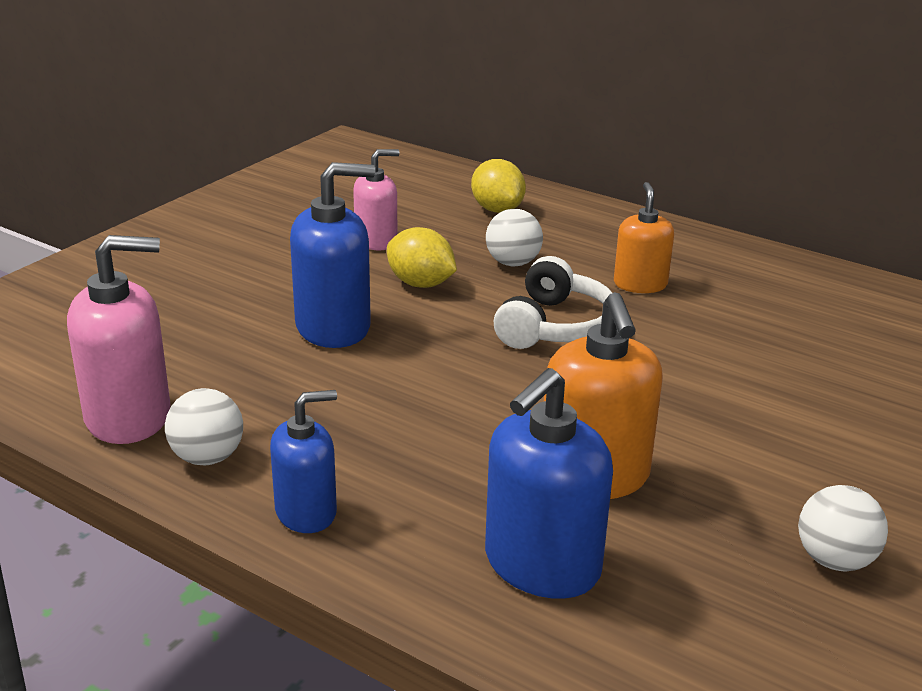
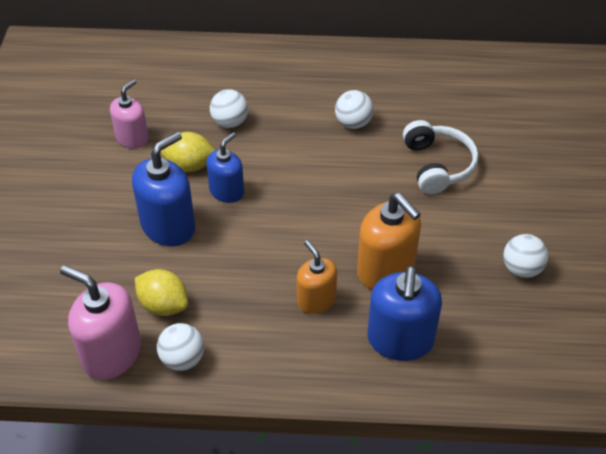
camera: 30 degrees left, 20 degrees up
pink soap dispenser [67,235,170,444] -> pink soap dispenser turned 105 degrees counterclockwise [60,265,141,380]
blue soap dispenser [270,390,337,533] -> blue soap dispenser moved to [206,132,244,203]
yellow lemon [471,159,526,213] -> yellow lemon moved to [135,269,188,316]
white headphones [494,256,612,349] -> white headphones moved to [403,120,479,194]
orange soap dispenser [614,182,674,293] -> orange soap dispenser moved to [297,240,337,314]
none -> white ball [335,90,373,129]

